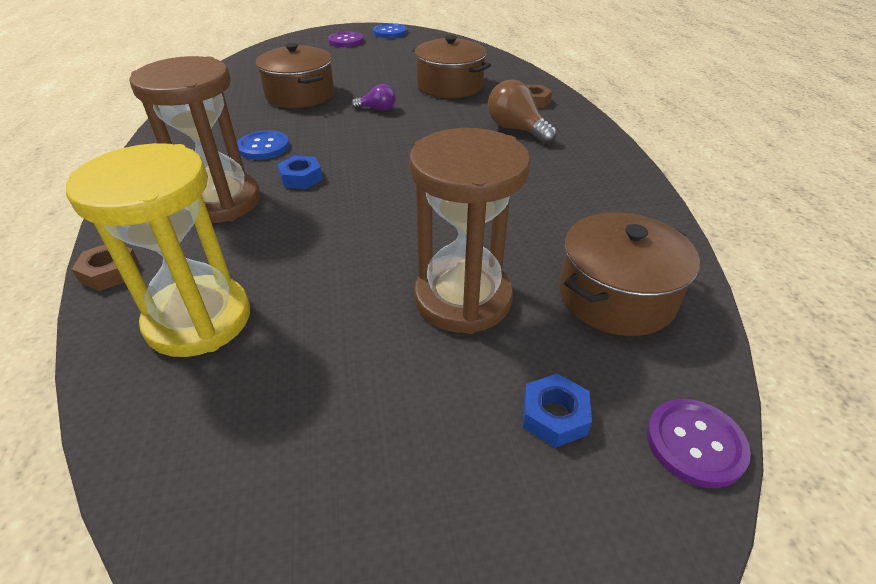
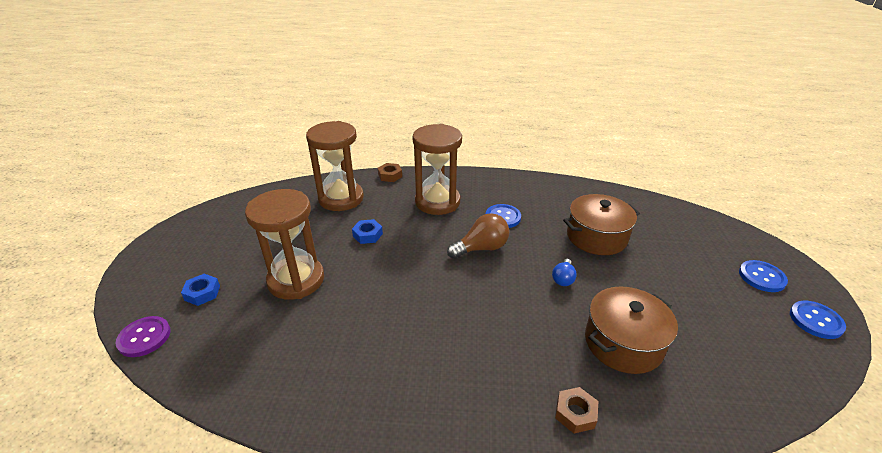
camera: 105 degrees right, 5 degrees down
yellow hourglass [66,143,250,357] -> brown hourglass [306,121,364,211]
blue nut [277,156,323,189] -> blue nut moved to [352,219,383,244]
purple button [328,32,364,47] -> blue button [739,260,788,292]
purple light bulb [351,84,396,111] -> blue light bulb [552,259,577,286]
brown light bulb [488,80,557,144] -> brown light bulb moved to [447,213,509,259]
brown pot [559,212,700,336] -> none

